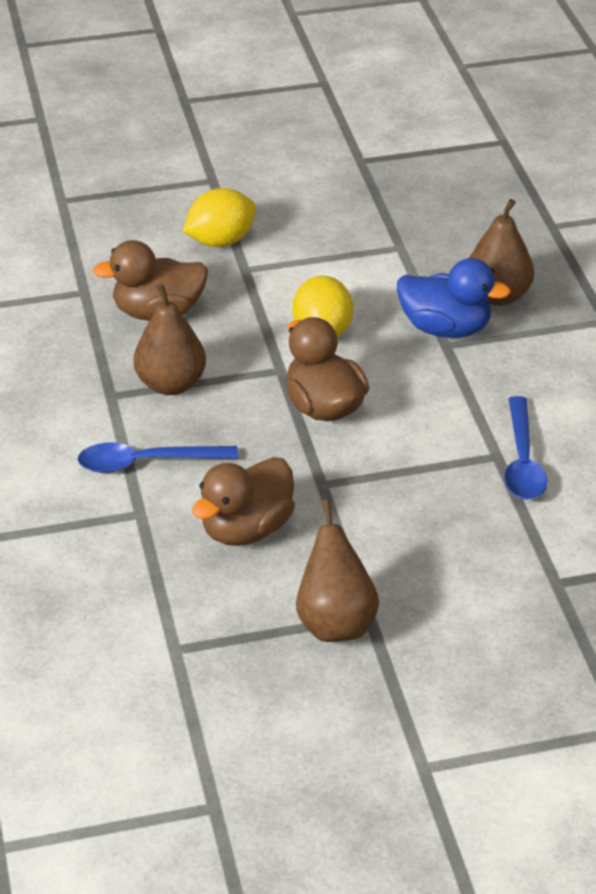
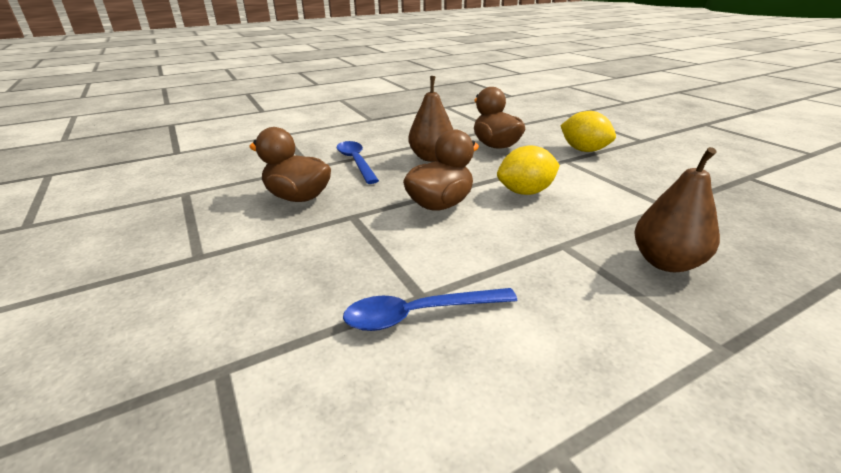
camera: 75 degrees right, 10 degrees down
brown pear [296,499,379,642] -> none
blue duck [397,258,511,338] -> none

